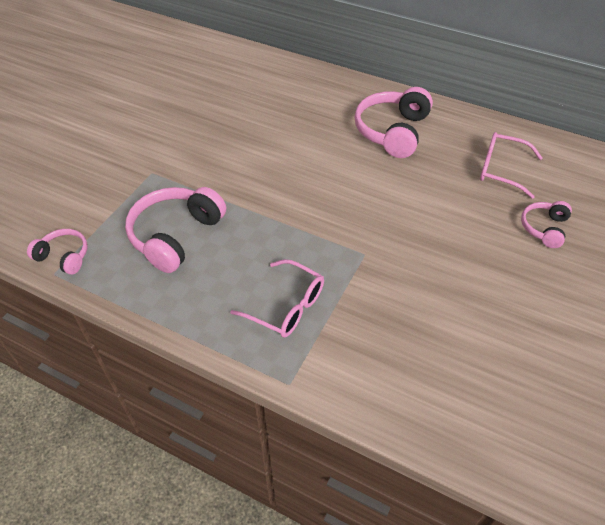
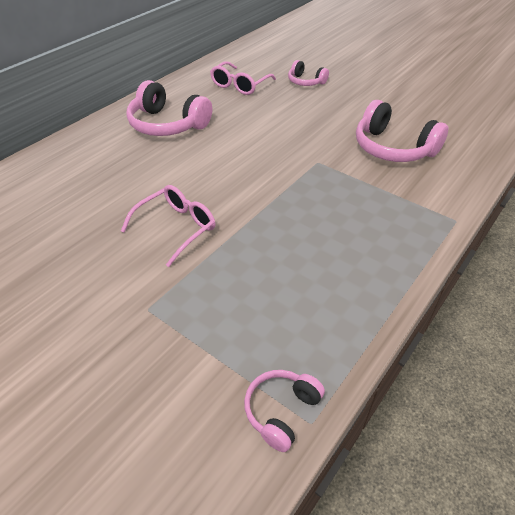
camera: 80 degrees left, 5 degrees down
pink headphones [125,187,226,273] -> pink headphones moved to [356,100,449,162]
pink glasses [230,259,324,338] -> pink glasses moved to [121,185,215,267]

